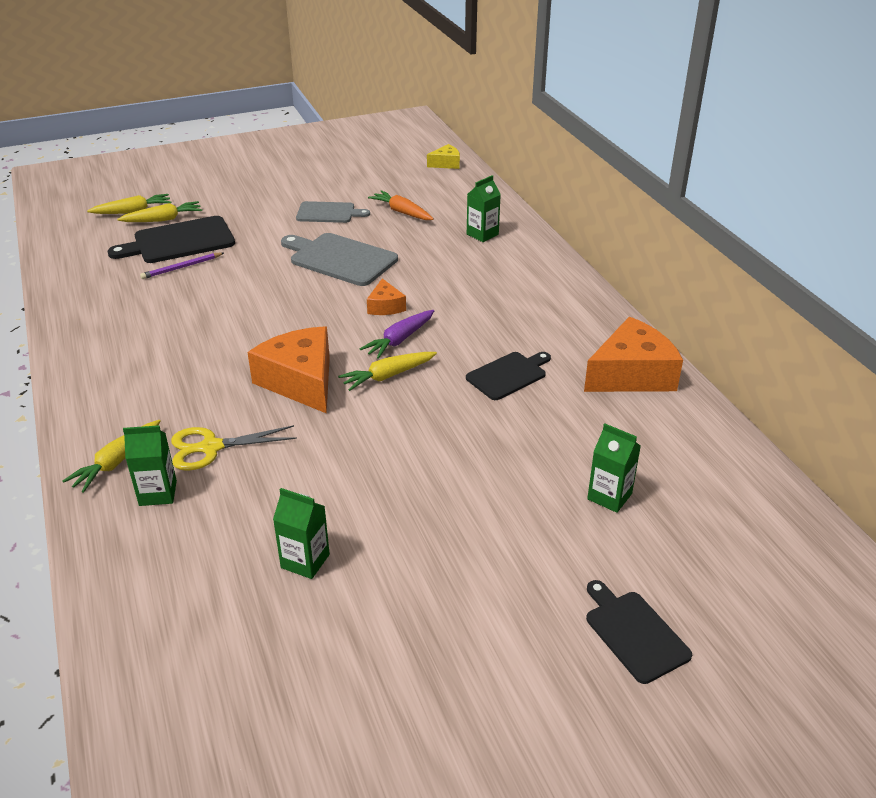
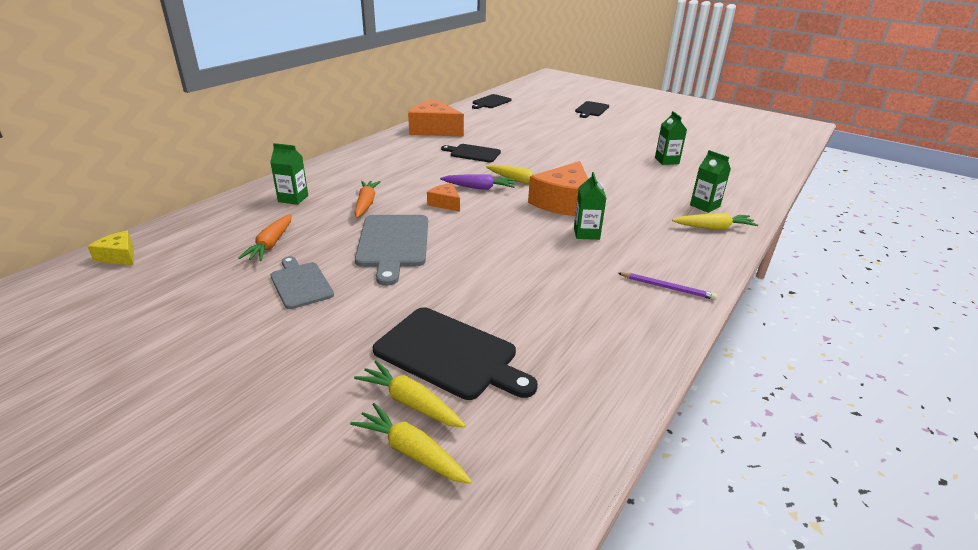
camera: 125 degrees left, 5 degrees down
purple pencil [140,252,224,279] -> purple pencil moved to [618,272,717,300]
yellow scissors [171,425,297,471] -> none
orange cheese [367,278,406,315] -> orange cheese turned 90 degrees counterclockwise [427,183,460,212]
green carton [587,424,641,513] -> green carton moved to [574,172,607,240]
none -> orange carrot [354,181,380,218]
none -> black cutting board [472,94,512,109]

